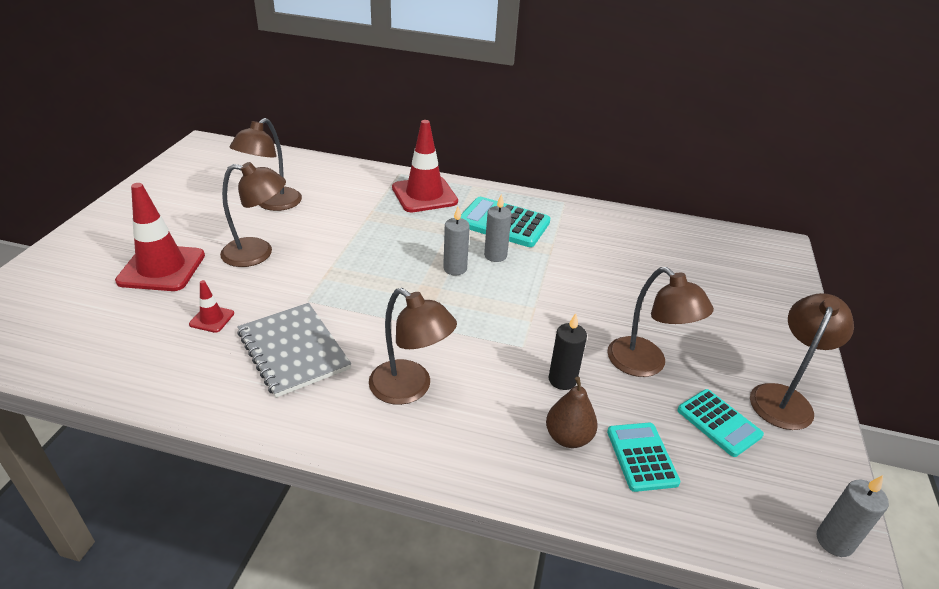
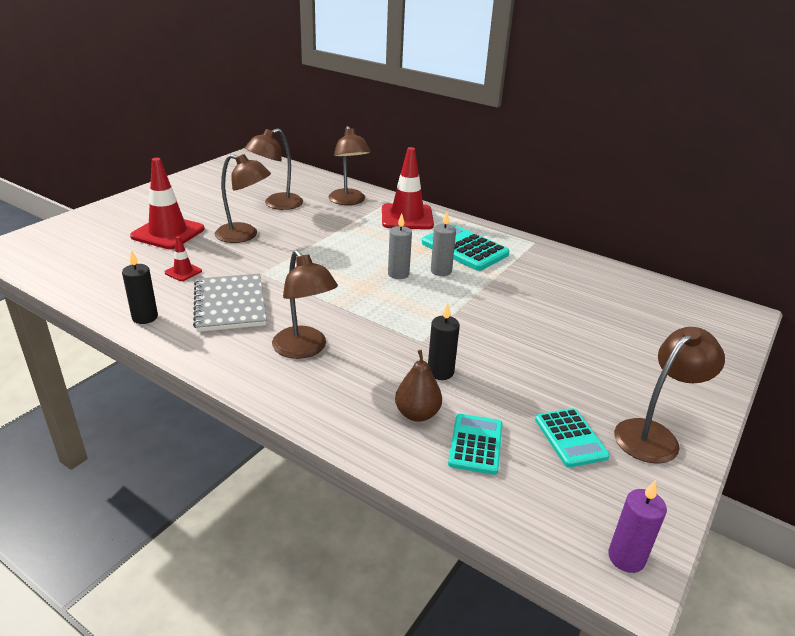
camera: 20 degrees right, 5 degrees down
brown lamp [607,267,714,377] -> brown lamp moved to [328,126,371,205]
grey candle [817,475,889,557] -> purple candle [608,480,667,573]
none -> black candle [122,250,158,324]

